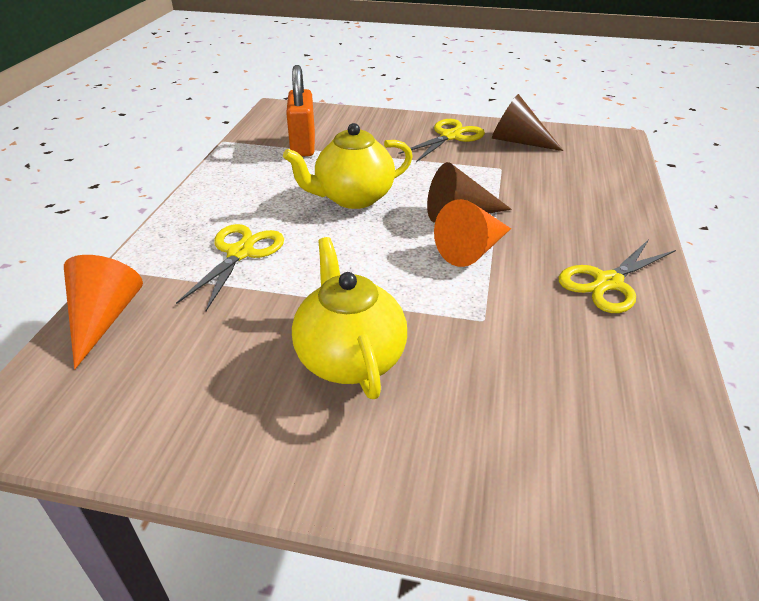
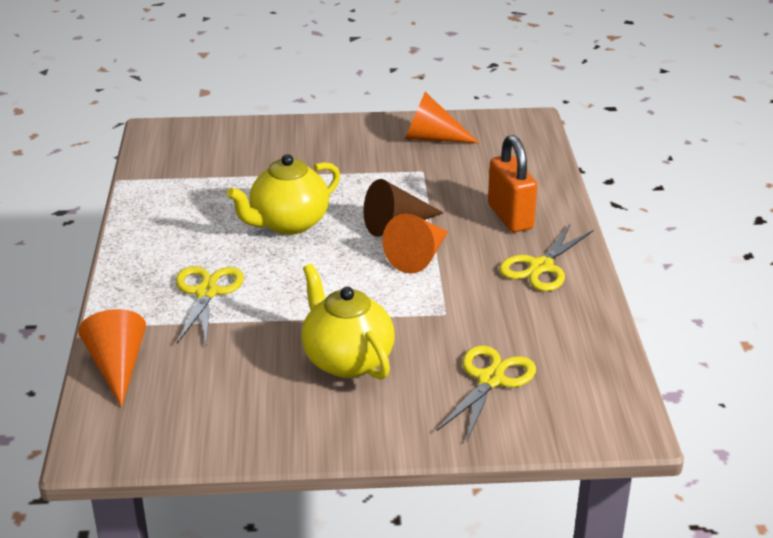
camera: 15 degrees left, 5 degrees down
orange padlock [286,65,315,156] -> orange padlock moved to [488,135,537,232]
yellow scissors [398,119,485,162] -> yellow scissors moved to [437,346,536,440]
brown cone [492,94,563,151] -> orange cone [405,92,479,143]

